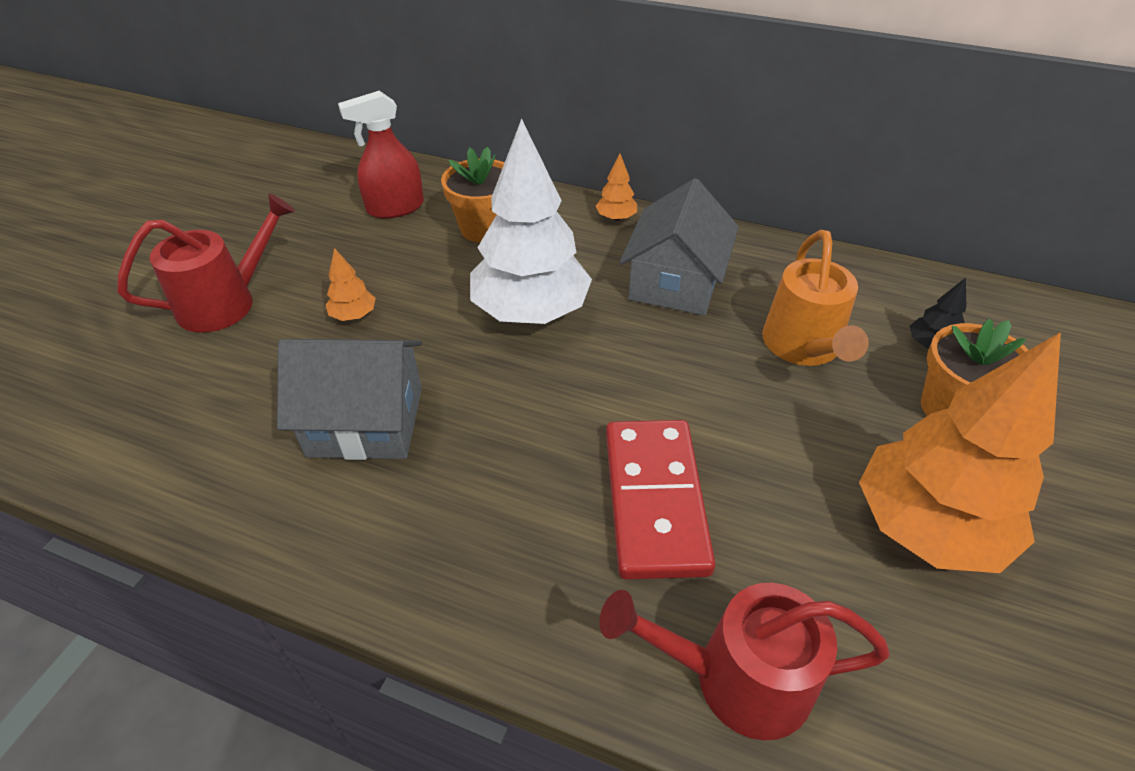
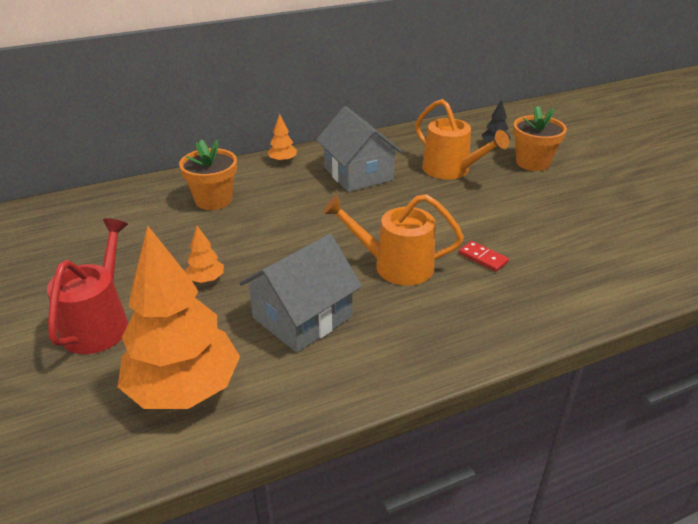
camera: 45 degrees left, 10 degrees down
red spray bottle [338,91,424,219] -> none
white tree [470,118,592,324] -> none
red watering can [599,583,890,740] -> none
red domino [606,420,715,580] -> red domino [459,241,509,272], size x0.43
orange tree [859,332,1061,573] -> orange tree moved to [118,225,240,409]
none -> orange watering can [323,194,464,285]

